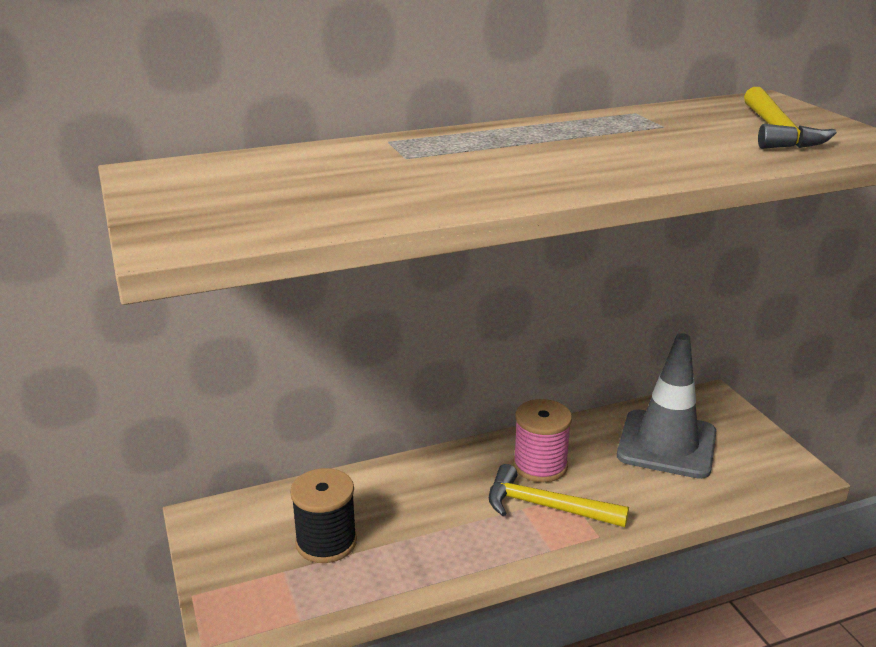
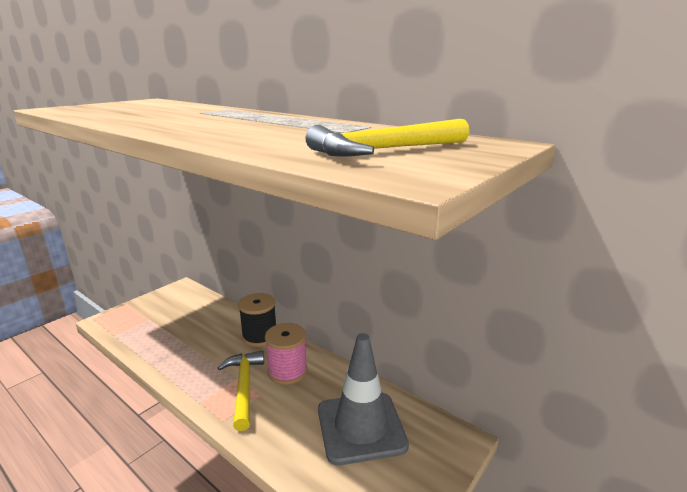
camera: 60 degrees right, 5 degrees down
black spool [290,468,357,563] -> black spool moved to [238,293,276,347]

